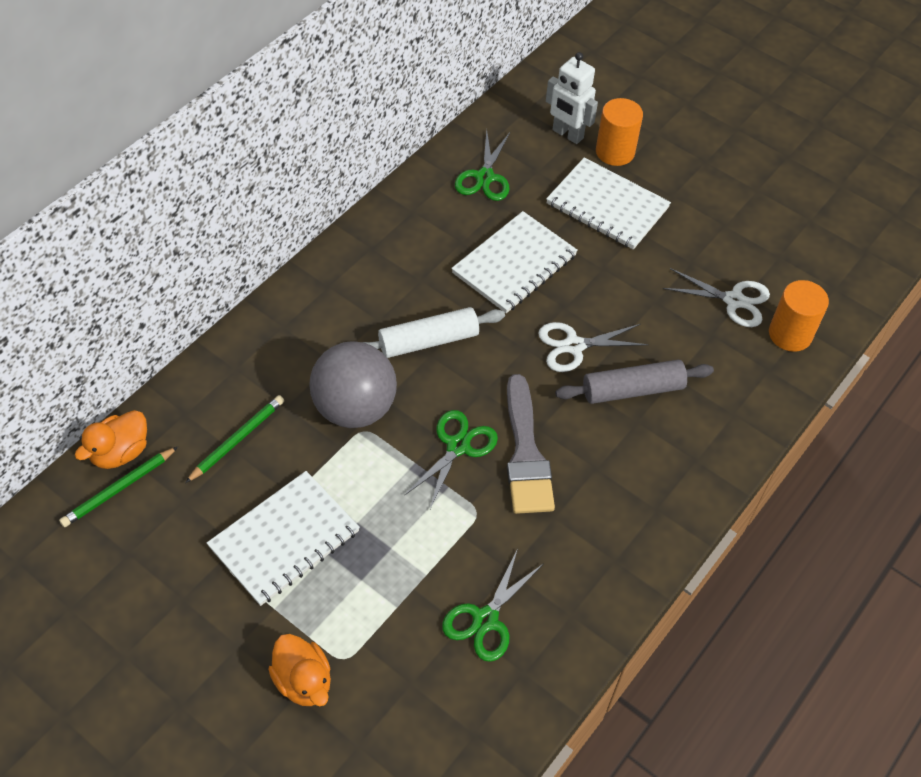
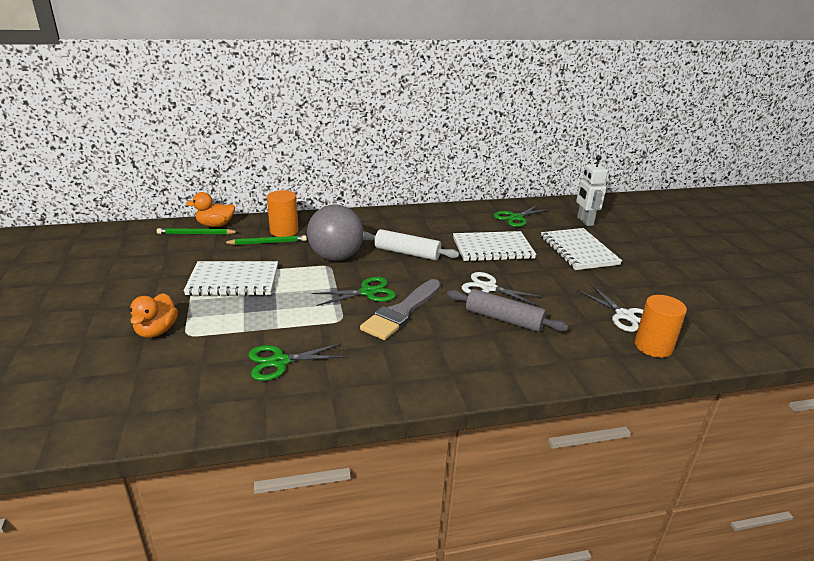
camera: 40 degrees right, 25 degrees down
orange cylinder [596,98,643,166] -> orange cylinder moved to [267,190,298,237]

